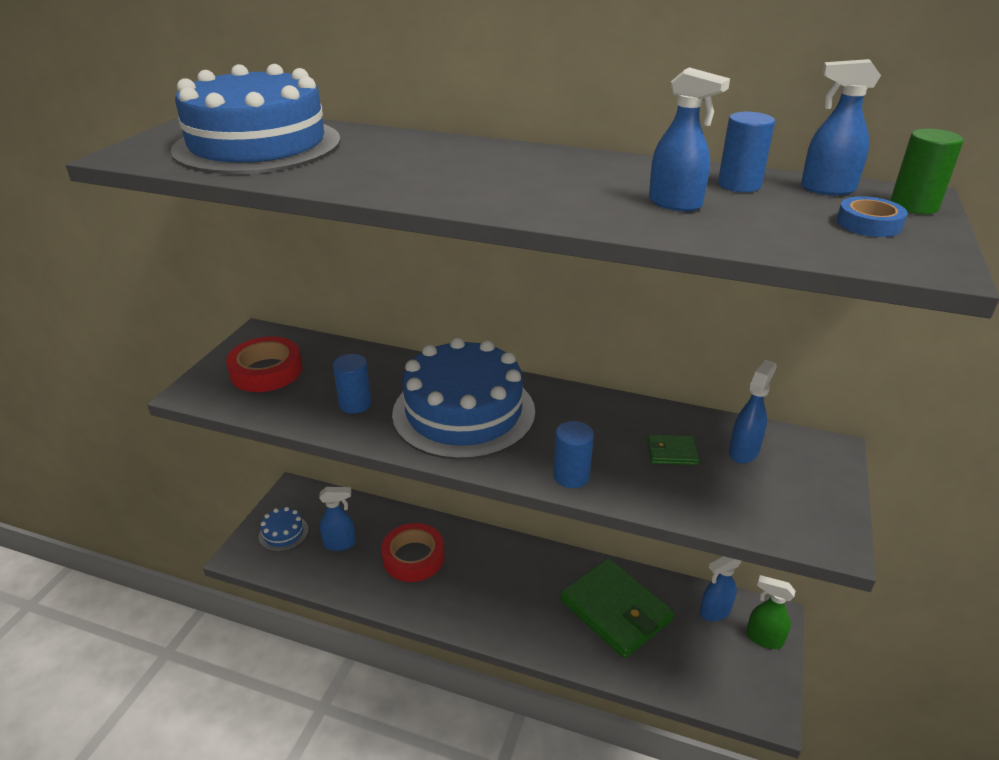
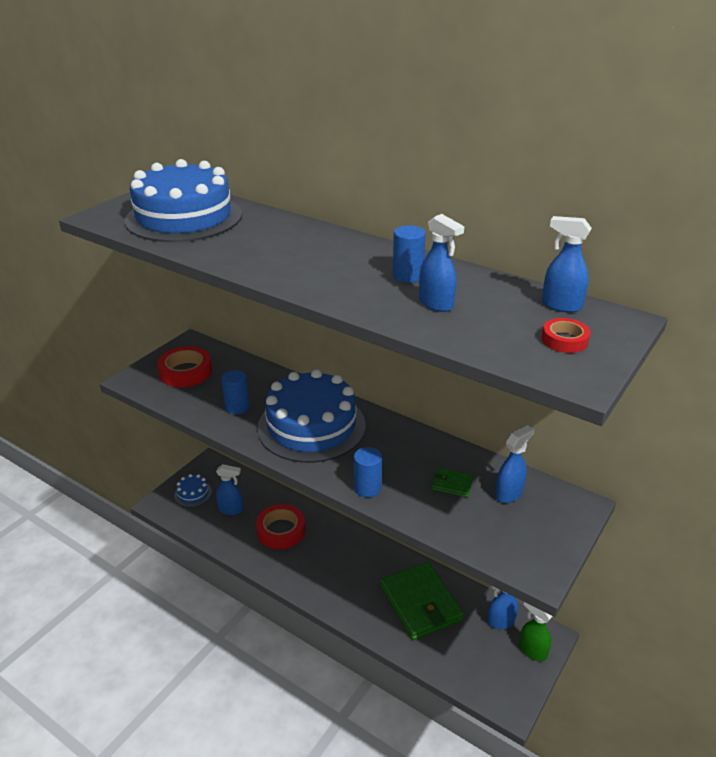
camera: 15 degrees right, 0 degrees up
blue cylinder [718,112,775,192] -> blue cylinder moved to [393,225,426,283]
blue tape [836,196,908,237] -> red tape [542,318,591,353]
green cylinder [890,129,964,214] -> none

